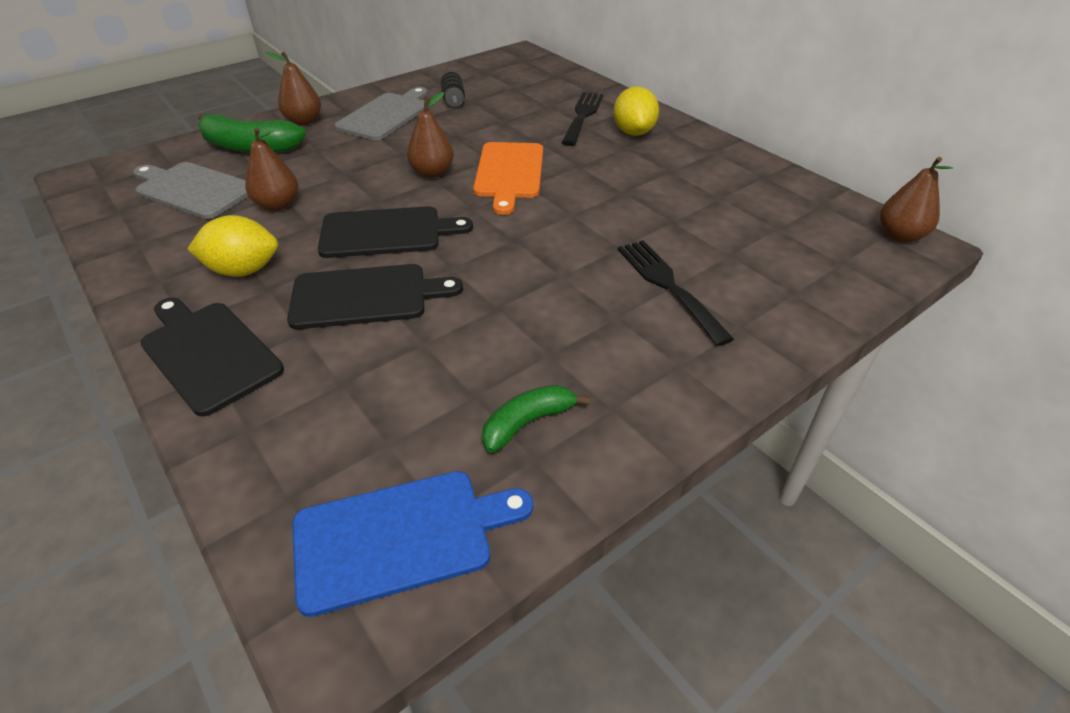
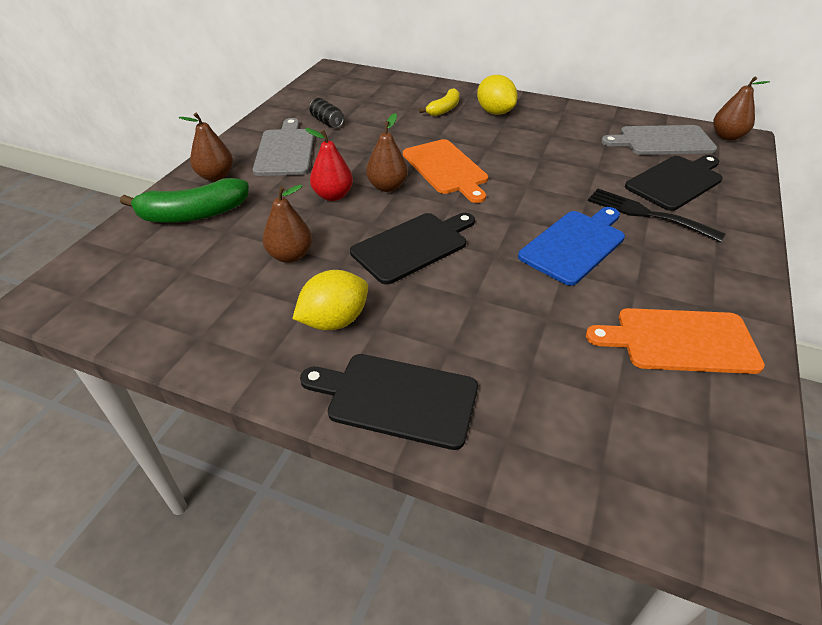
camera: 30 degrees left, 0 degrees up
grey cutting board [133,162,248,219] -> grey cutting board moved to [601,125,717,155]
black cutting board [287,264,463,329] -> black cutting board moved to [625,155,723,211]
blue cutting board [292,471,533,617] -> blue cutting board moved to [518,207,625,286]
green banana [482,385,590,453] -> orange cutting board [586,308,765,374]
black fork [562,92,604,146] -> yellow banana [419,88,460,116]
none -> red pear [305,128,353,201]

